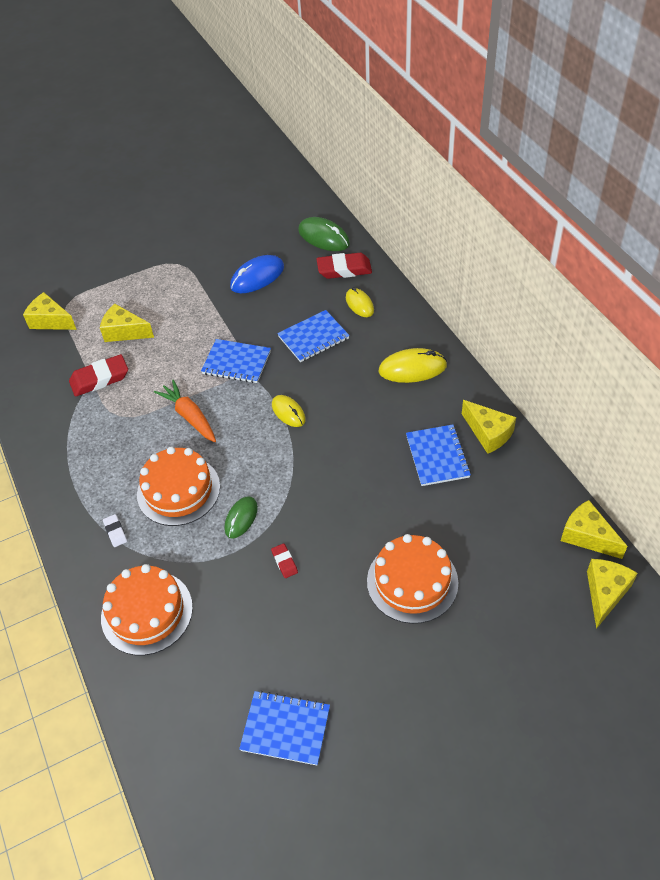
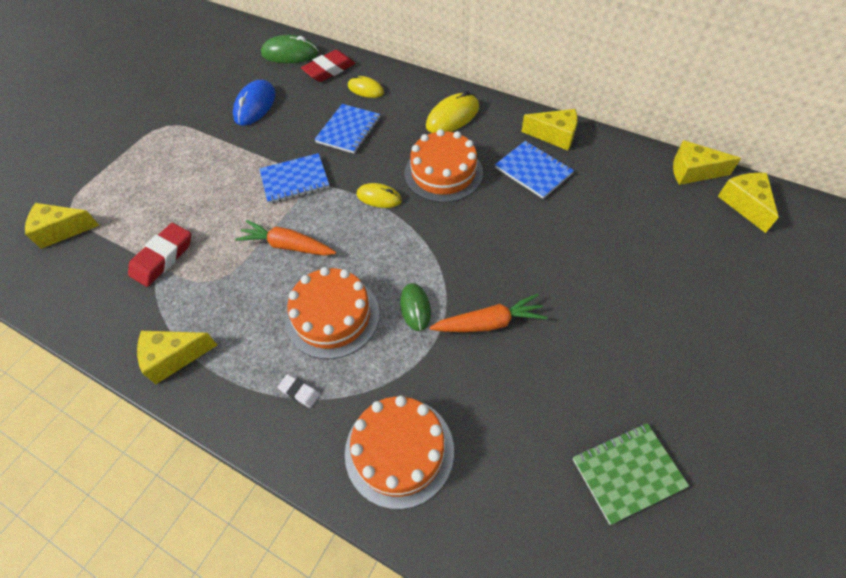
camera: 35 degrees left, 5 degrees up
yellow cheese [100,304,154,342] -> yellow cheese moved to [137,331,217,384]
blue notebook [239,691,330,765] -> green notebook [573,423,689,525]
red eraser [271,543,298,578] -> orange carrot [429,294,547,332]
orange cake [367,534,458,624] -> orange cake moved to [404,129,483,203]

